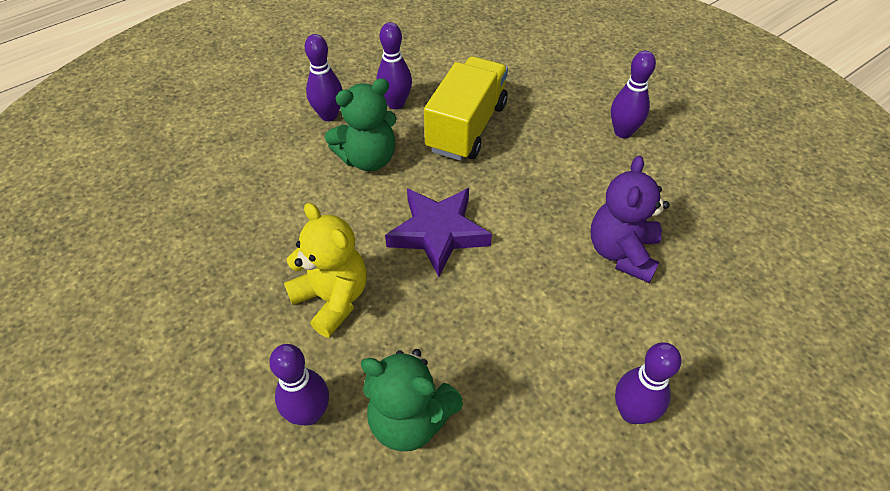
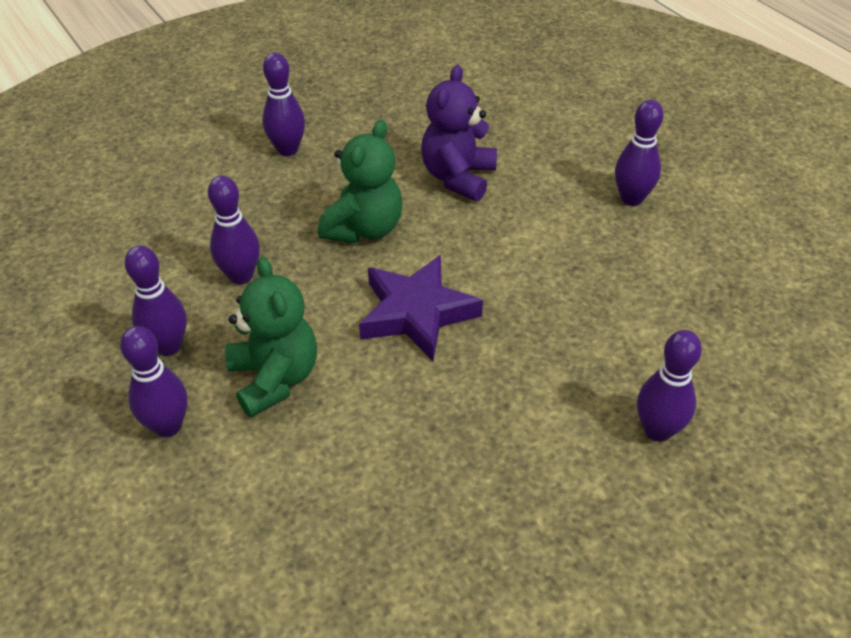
camera: 85 degrees left, 5 degrees down
yellow teddy bear [284,203,367,338] -> none
green teddy bear [361,349,463,452] -> green teddy bear moved to [318,120,402,243]
yellow truck [424,56,508,161] -> purple bowling pin [208,176,260,284]
purple teddy bear [591,156,670,283] -> purple teddy bear turned 90 degrees clockwise [421,65,497,201]

